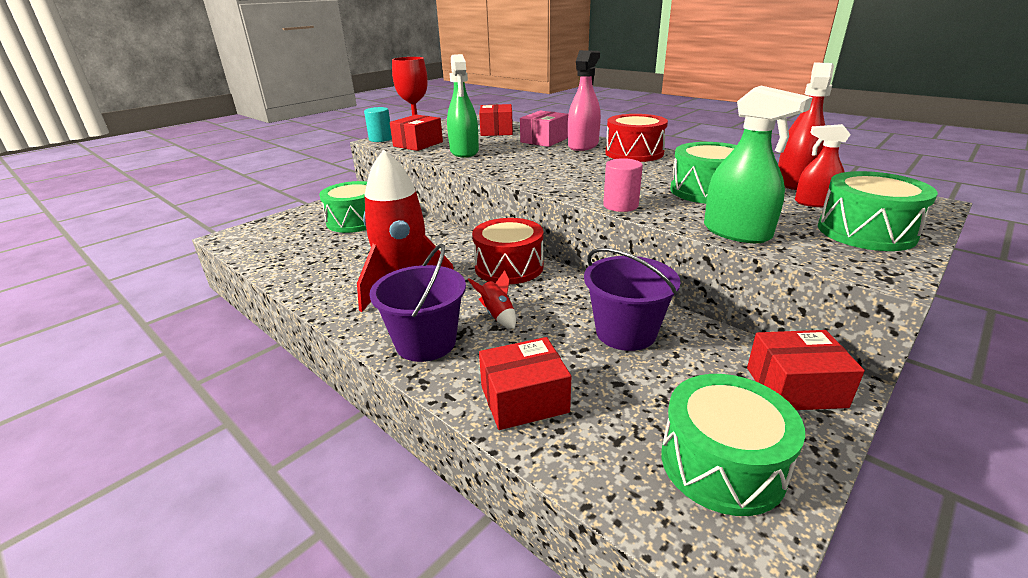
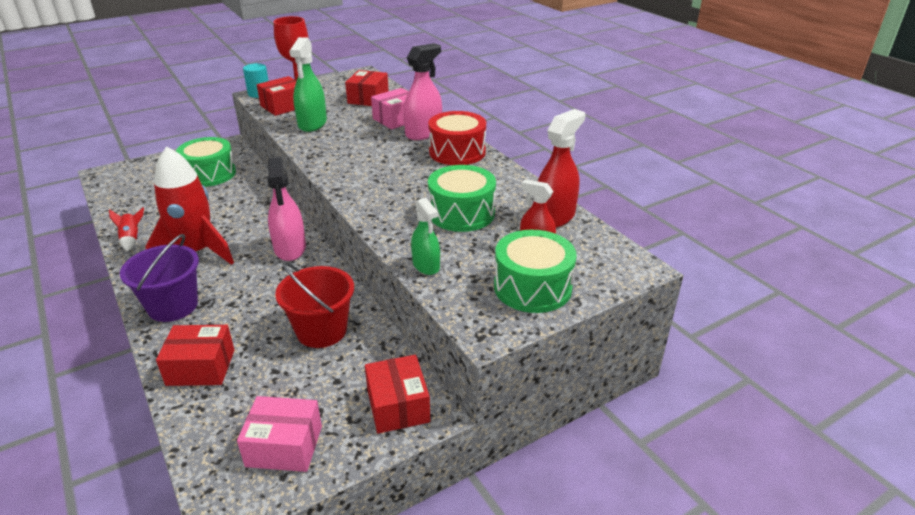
camera: 15 degrees right, 5 degrees up
red rocket [468,270,516,329] -> red rocket moved to [109,207,144,251]
red drum [472,218,544,284] -> pink spray bottle [267,157,306,261]
purple bucket [584,248,681,351] -> red bucket [275,262,354,348]
pink cylinder [603,158,643,212] -> none
green drum [661,374,805,516] -> pink box [237,396,322,472]
green spray bottle [704,86,813,243] -> green spray bottle [411,198,440,275], size x0.63
red box [747,330,865,410] -> red box turned 60 degrees clockwise [365,355,430,434]

